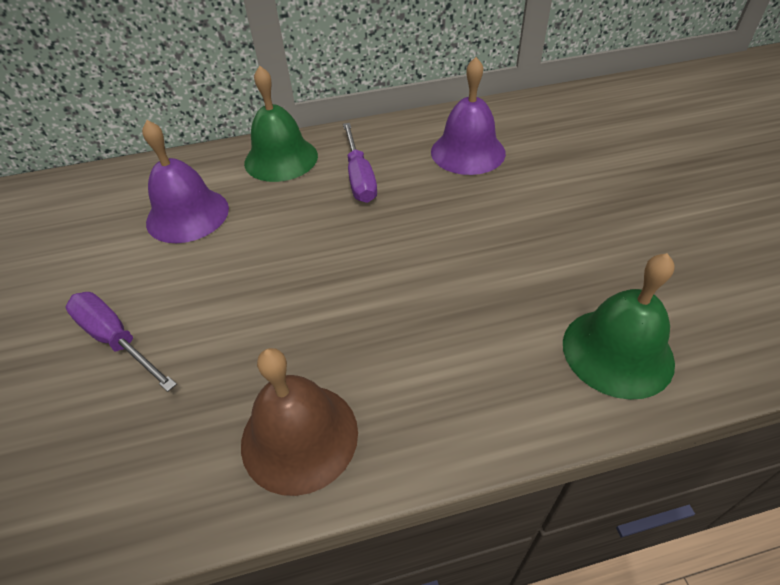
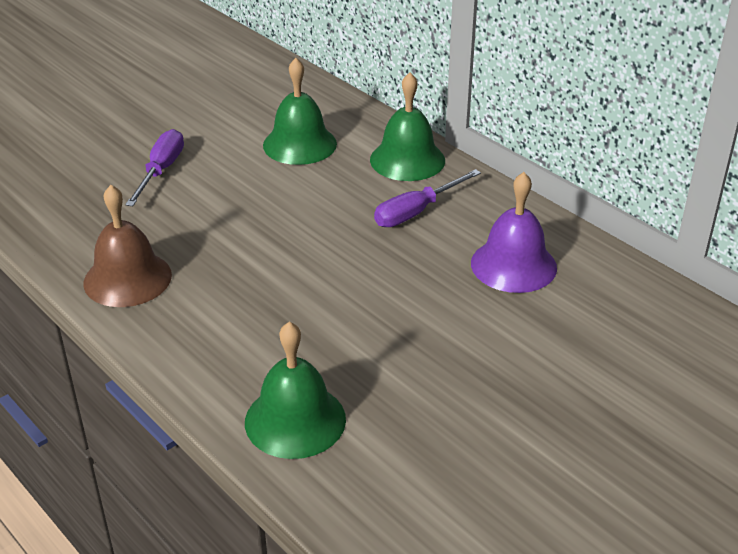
camera: 60 degrees right, 10 degrees down
purple bell [142,120,229,243] -> green bell [263,58,337,165]

